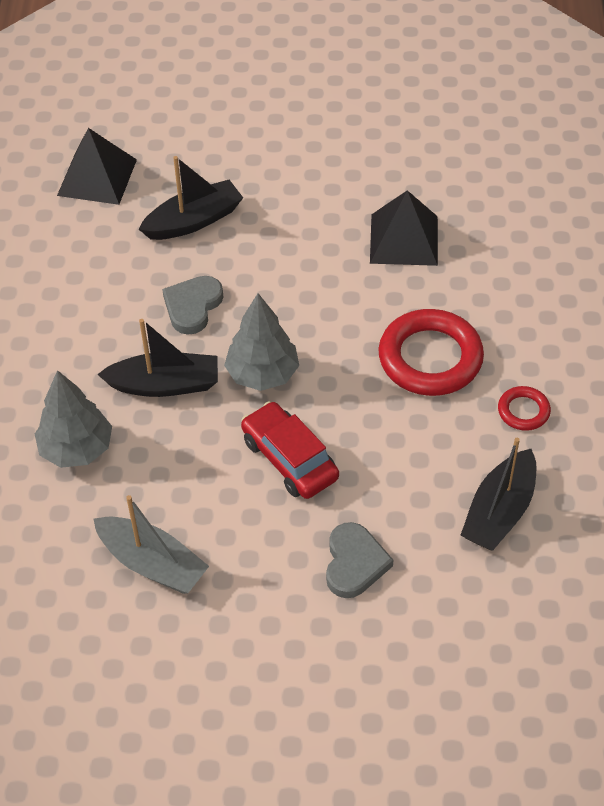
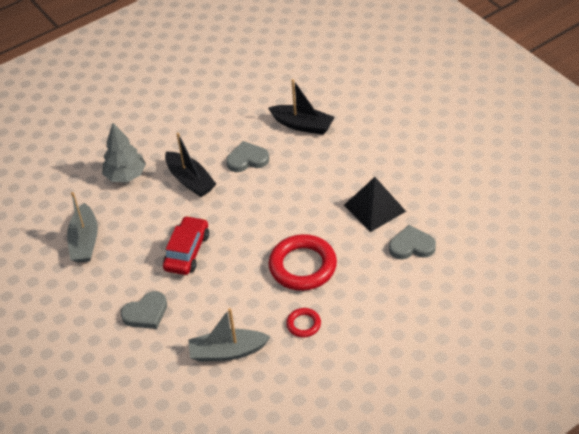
camera: 55 degrees right, 5 degrees down
black pyramid [57,128,137,205] -> none
grey tree [224,293,299,391] -> none
black boat [461,438,536,551] -> grey boat [188,308,270,362]
none -> grey heart [389,225,436,259]

